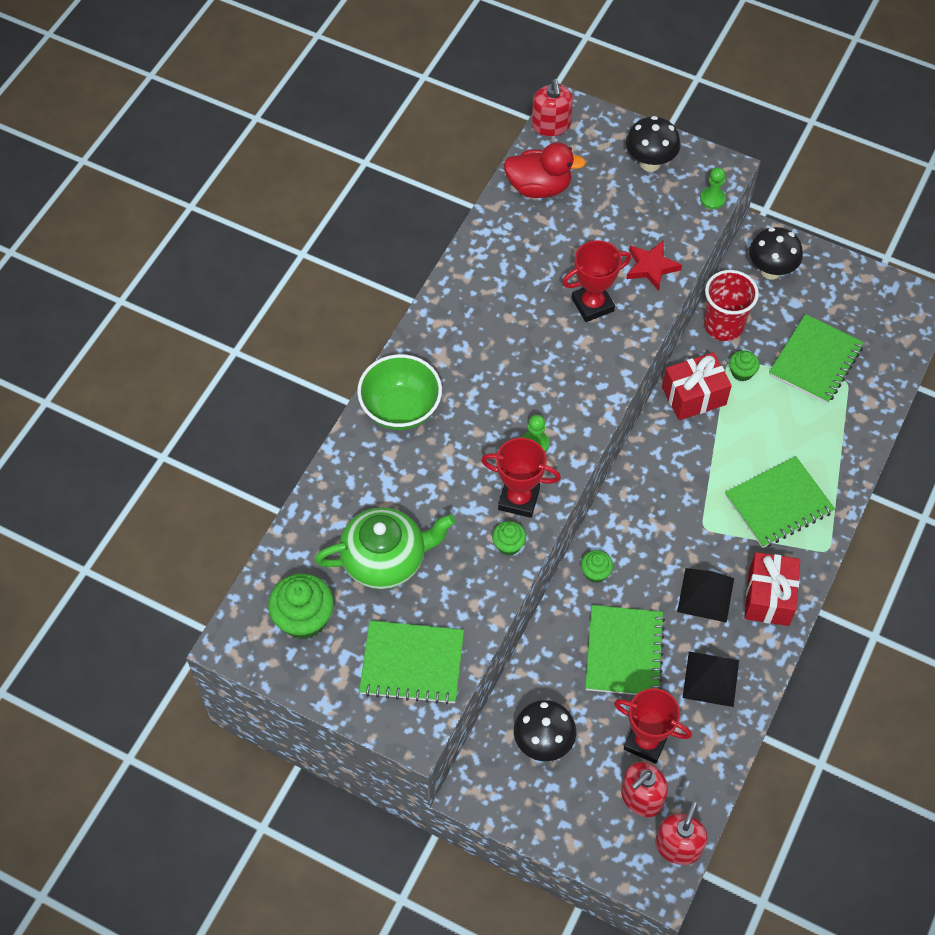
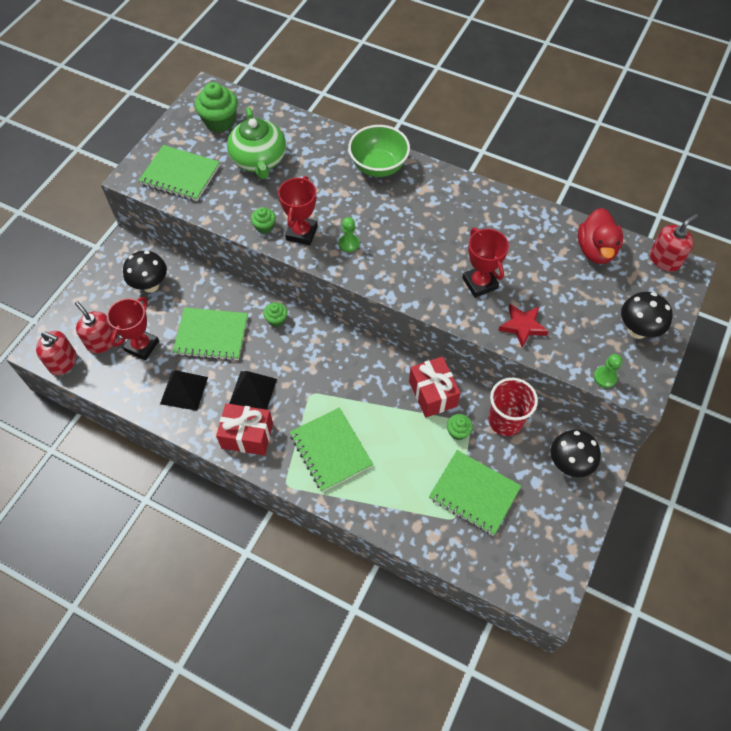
camera: 90 degrees right, 0 degrees up
green notebook [359,620,464,705] -> green notebook turned 75 degrees counterclockwise [138,145,220,201]
red soap dispenser [532,79,573,136] -> red soap dispenser turned 150 degrees clockwise [650,214,698,272]

